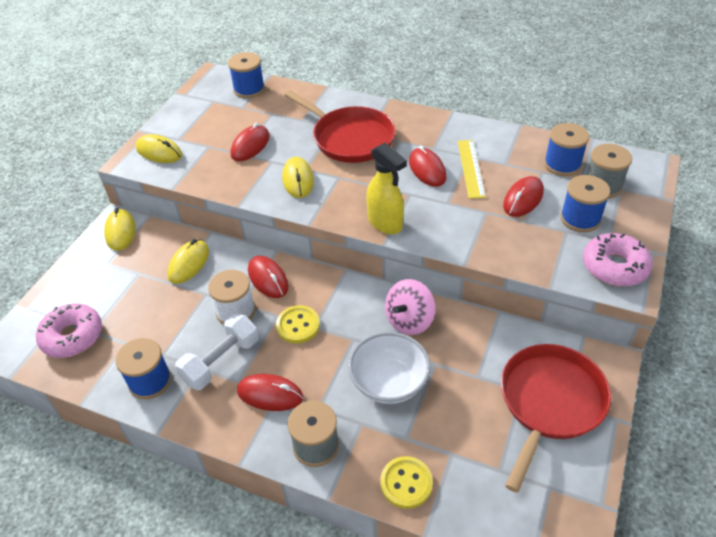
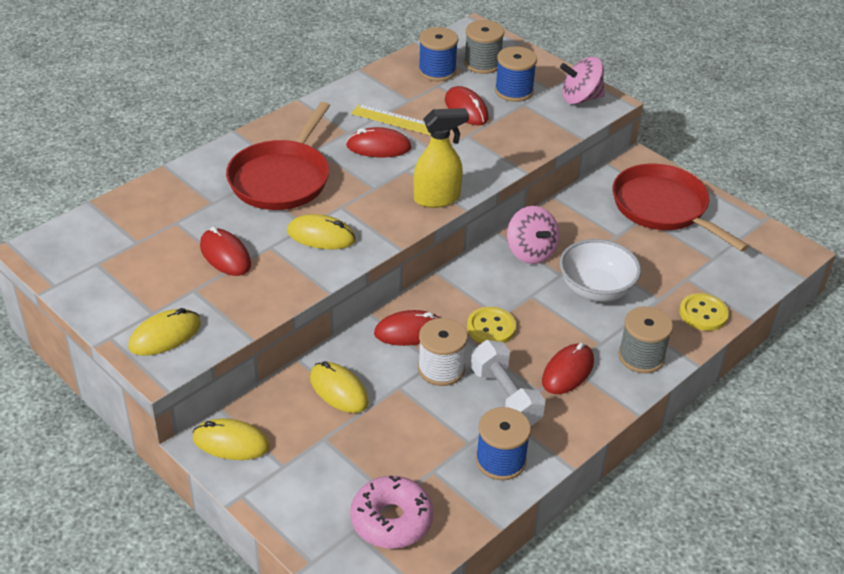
camera: 70 degrees left, 5 degrees down
blue spool [228,52,265,98] -> none
red pan [285,90,396,163] -> red pan turned 135 degrees clockwise [226,102,330,210]
pink donut [583,233,652,287] -> pink spinning top [560,57,605,104]

